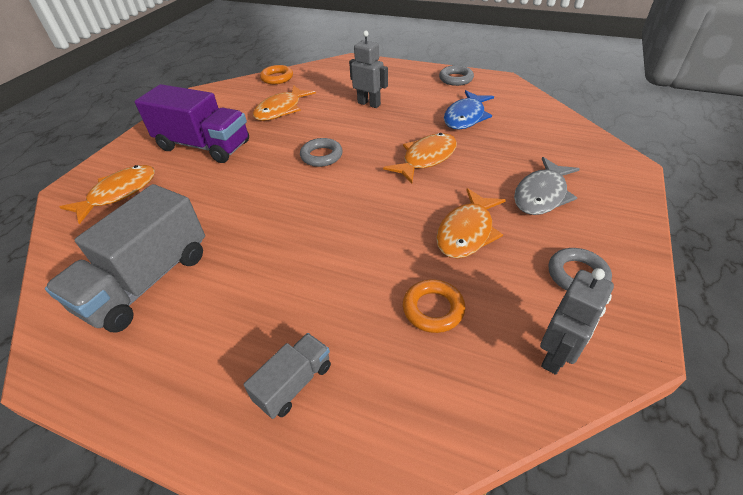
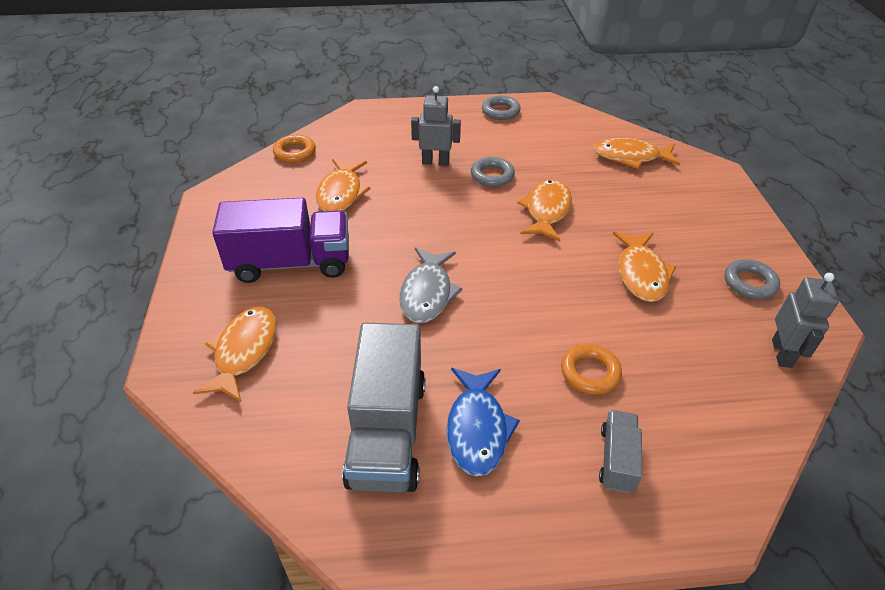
camera: 30 degrees left, 0 degrees up
grey ring [300,138,343,167] -> grey ring moved to [471,157,515,187]
orange ring [403,279,466,333] -> orange ring moved to [561,344,622,395]
blue fish [444,90,494,129] -> blue fish moved to [447,368,520,476]
grey fish [514,157,580,215] -> grey fish moved to [399,247,463,323]
none -> orange fish [594,138,680,169]

